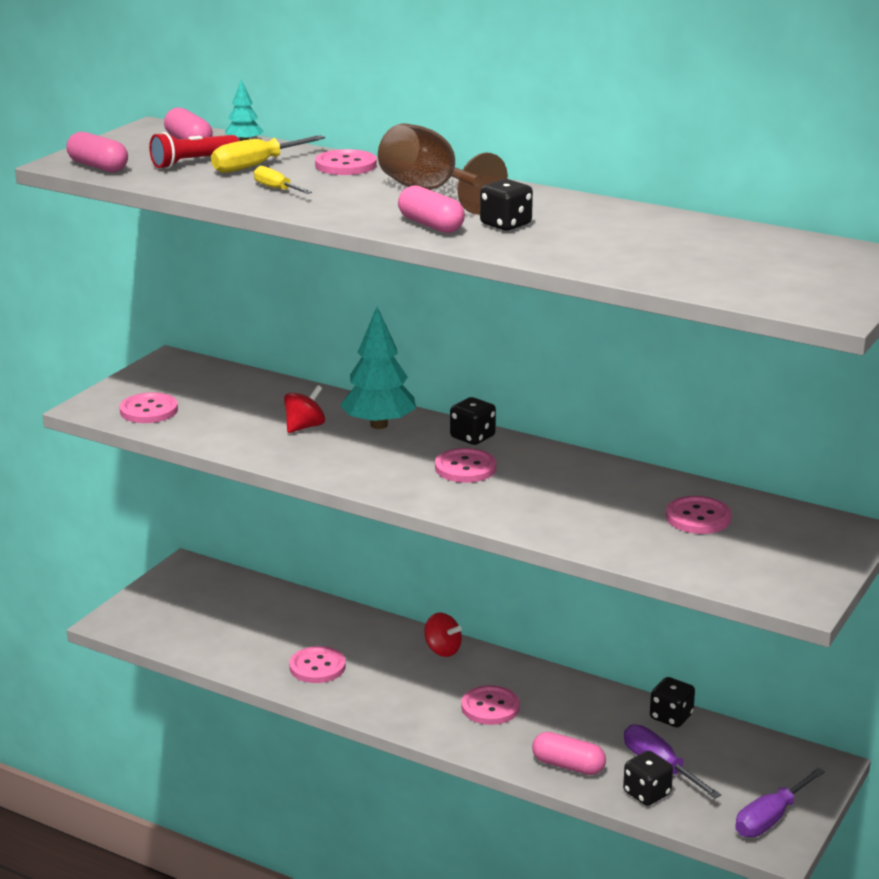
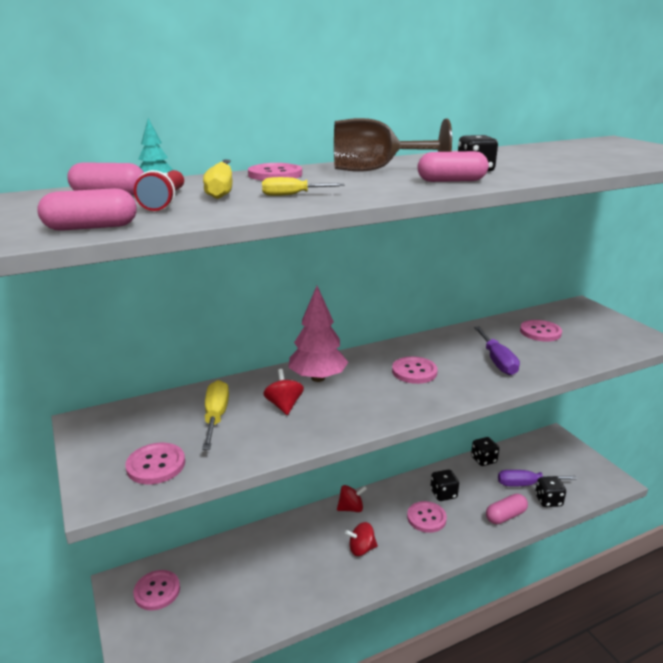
camera: 55 degrees left, 0 degrees up
pink button [289,646,346,683] -> pink button moved to [133,570,180,611]
turquoise tree [340,307,416,429] -> pink tree [288,286,348,382]
black dice [450,397,496,445] -> black dice moved to [430,469,459,501]
purple screwdriver [735,768,825,837] -> purple screwdriver moved to [474,327,520,375]
none -> yellow screwdriver [202,380,229,450]
none -> red spinning top [345,522,378,556]

